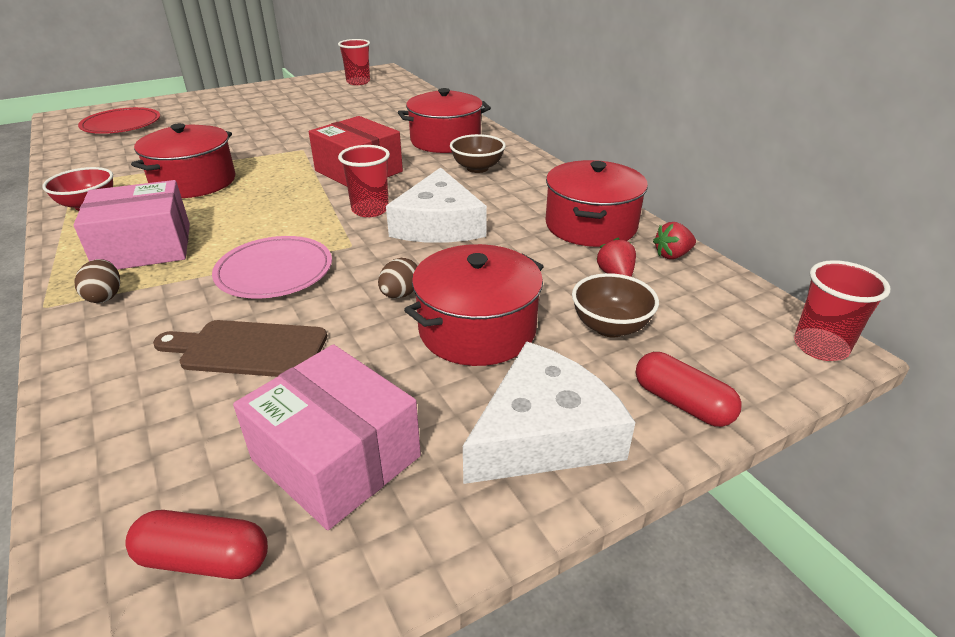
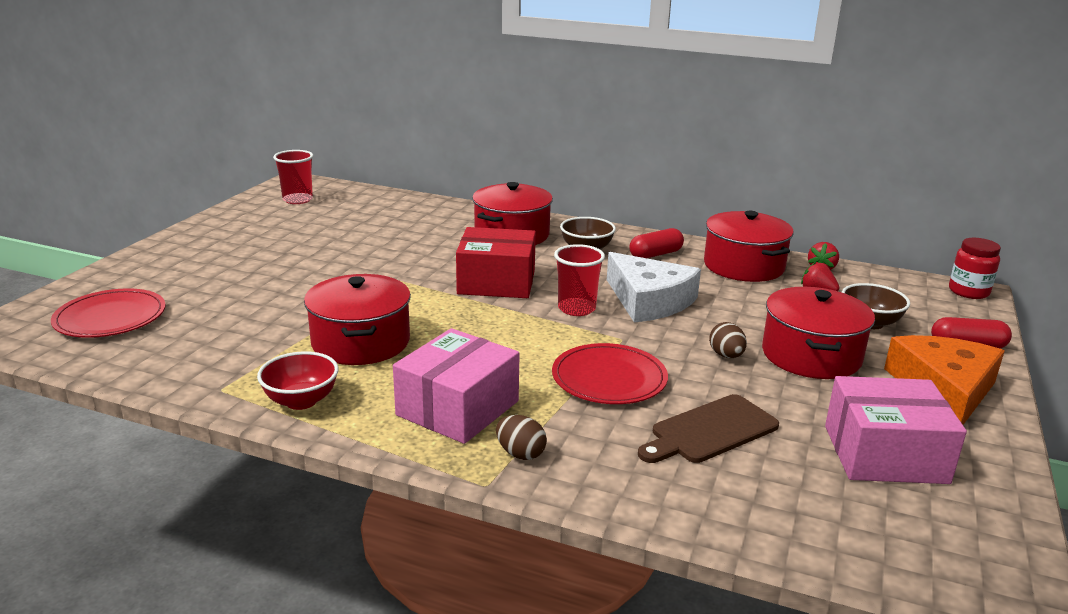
camera: 40 degrees left, 10 degrees down
red capsule [125,510,268,579] -> red capsule moved to [629,228,684,258]
pink plate [212,236,332,299] -> red plate [552,343,668,404]
white cheese [463,341,636,484] -> orange cheese [884,335,1004,425]
red cup [794,260,890,361] -> red jar [949,238,1001,299]

